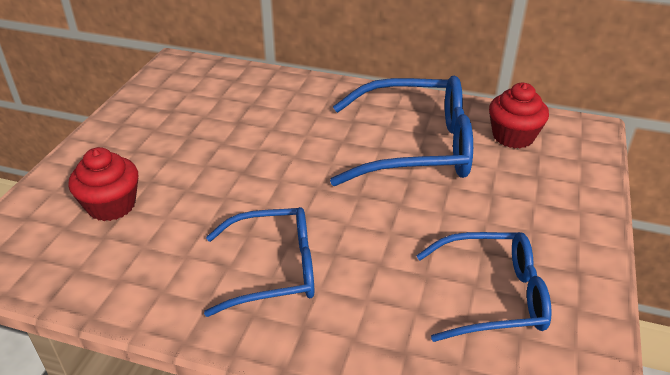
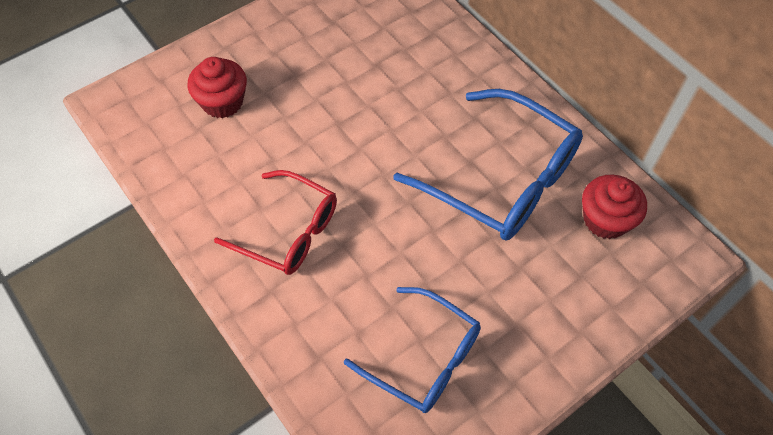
camera: 35 degrees right, 20 degrees up
blue glasses [204,207,314,317] -> red glasses [214,170,337,275]

